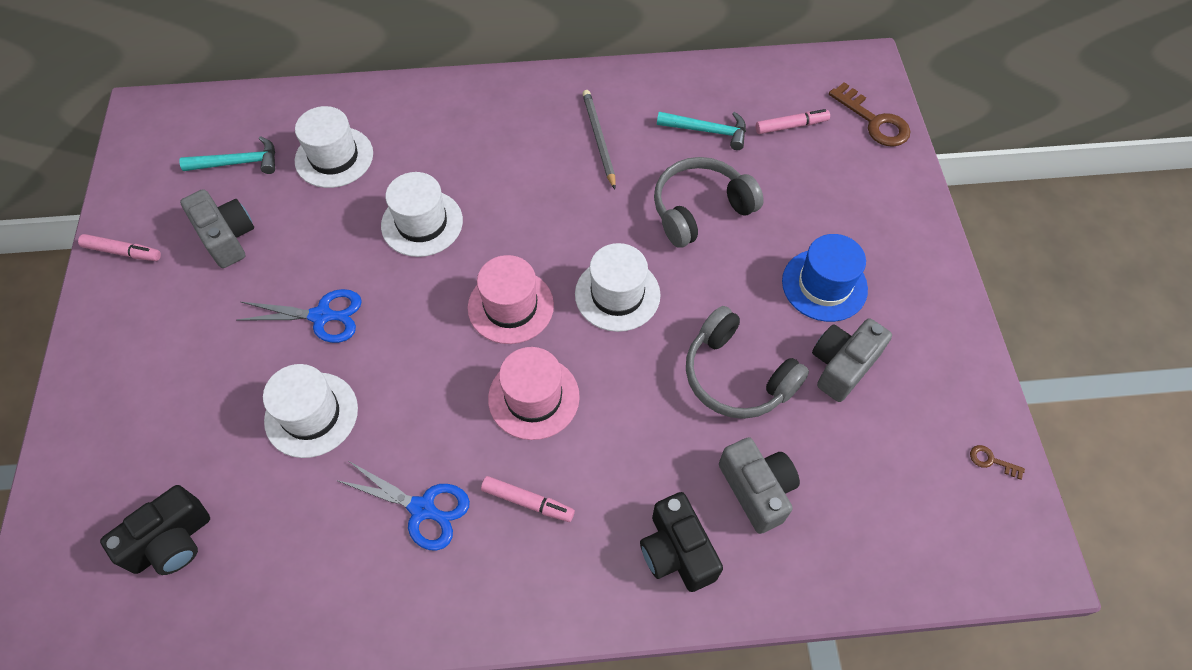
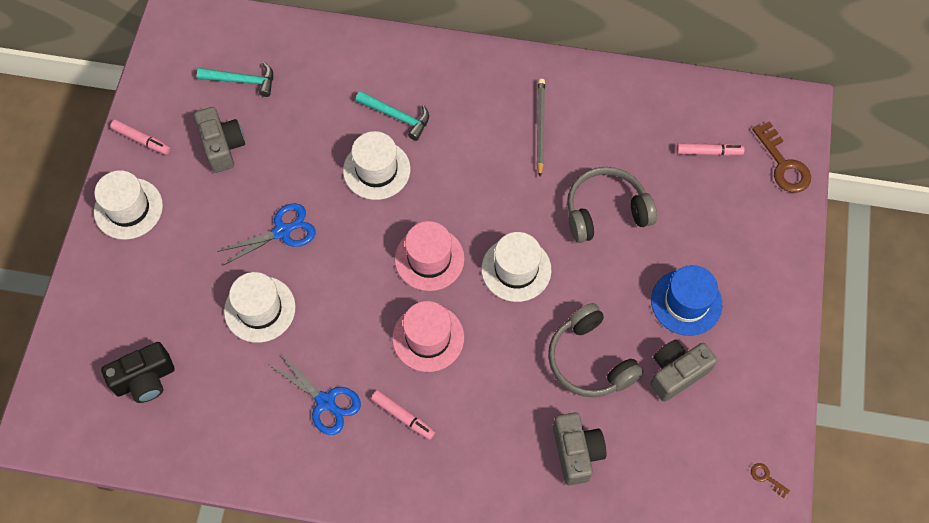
camera: 15 degrees right, 5 degrees up
blue scissors [237,289,362,343] -> blue scissors turned 45 degrees counterclockwise [217,203,315,266]
white hat [295,106,373,188] -> white hat moved to [94,170,163,240]
black camera [640,492,723,592] -> none
turquoise hammer [657,112,746,150] -> turquoise hammer moved to [356,91,429,141]

